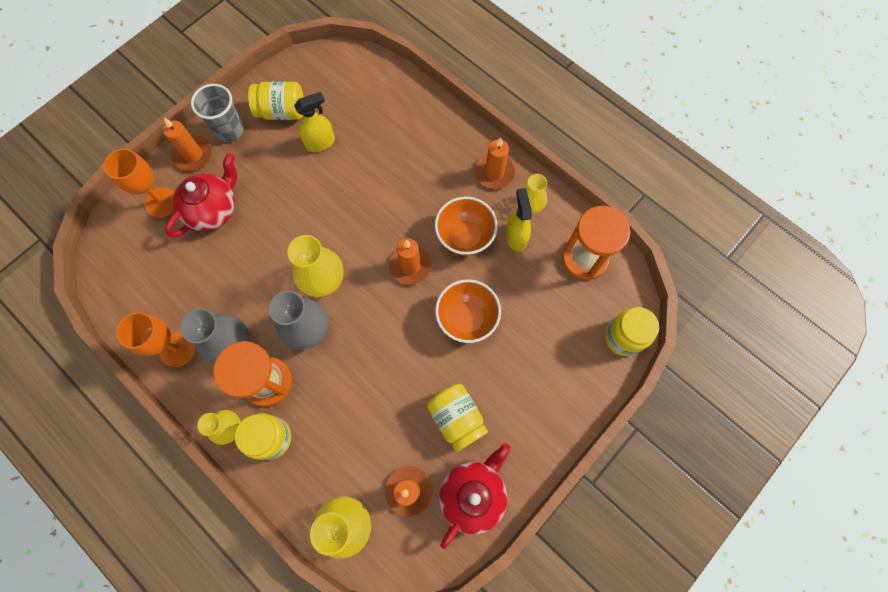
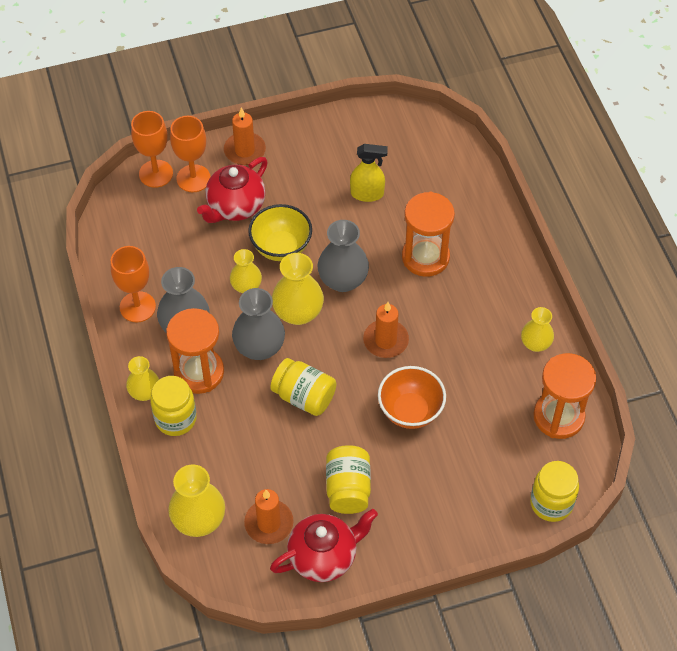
camera: 30 degrees right, 15 degrees down
red teapot [165,153,237,237] -> red teapot turned 150 degrees clockwise [197,157,268,223]
grey cup [191,84,244,142] -> none
yellow jar [248,81,303,120] -> yellow jar moved to [270,358,336,416]
orange bowl [435,197,498,256] -> none
orange candle [475,137,515,189] -> none
yellow spray bottle [505,188,532,252] -> none
none -> orange goblet [131,111,173,188]
none -> yellow vase [230,249,262,293]
none -> yellow bowl [248,204,312,261]
none -> grey vase [318,220,369,292]
none -> orange hourglass [402,192,455,277]

